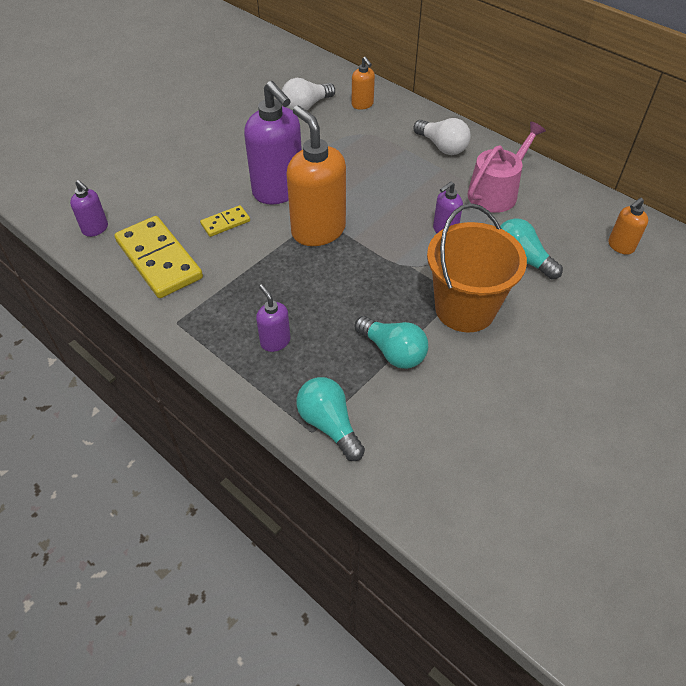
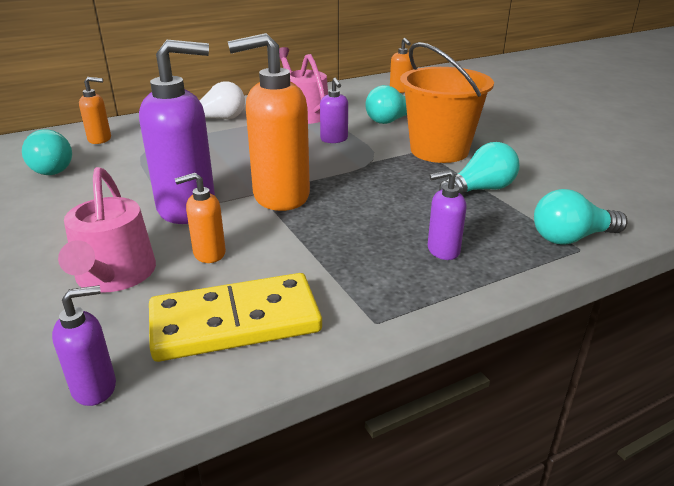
camera: 70 degrees left, 20 degrees down
yellow domino [200,205,250,237] -> orange soap dispenser [175,173,226,263]
white light bulb [282,78,335,111] -> turquoise light bulb [22,129,72,175]
none -> pink watering can [58,167,156,293]

